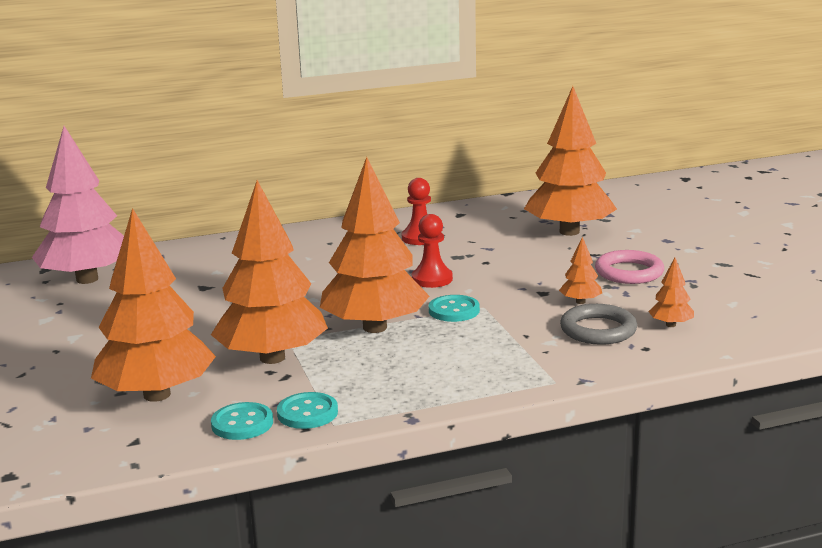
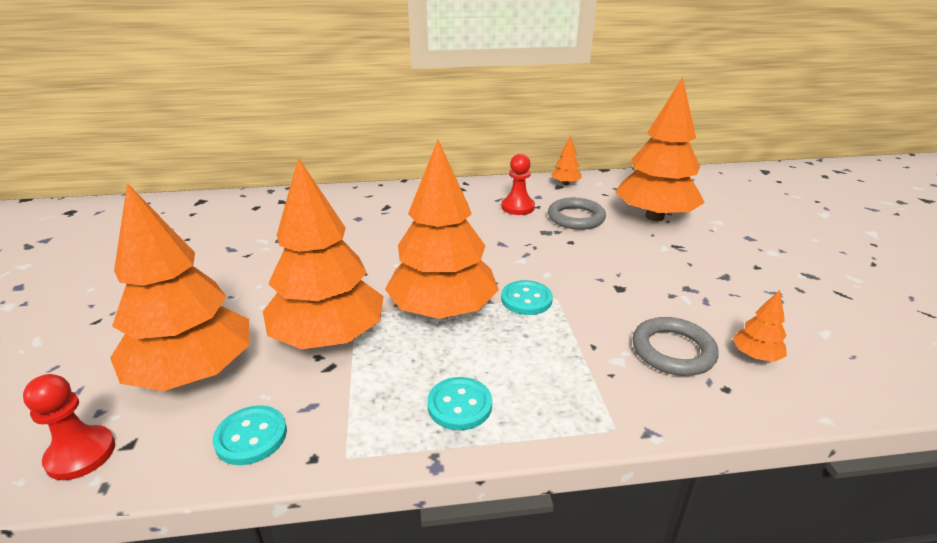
camera: 10 degrees right, 10 degrees up
pink tree [32,126,124,284] -> none
turquoise button [277,392,338,429] -> turquoise button moved to [427,377,492,431]
red pawn [412,214,453,288] -> red pawn moved to [23,374,115,480]
orange tree [559,237,602,304] -> orange tree moved to [551,136,582,185]
pink ring [595,250,664,284] -> none
none -> grey ring [548,198,606,230]

